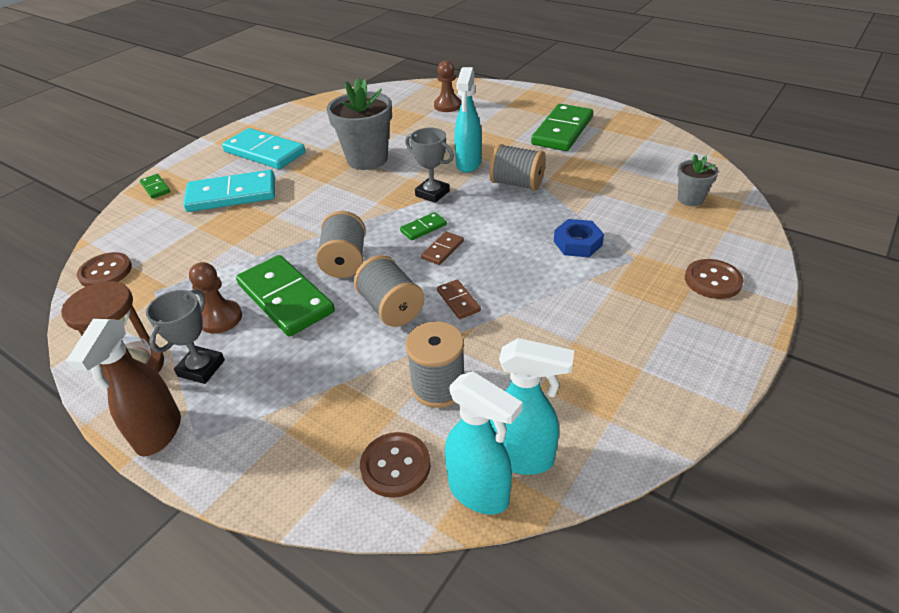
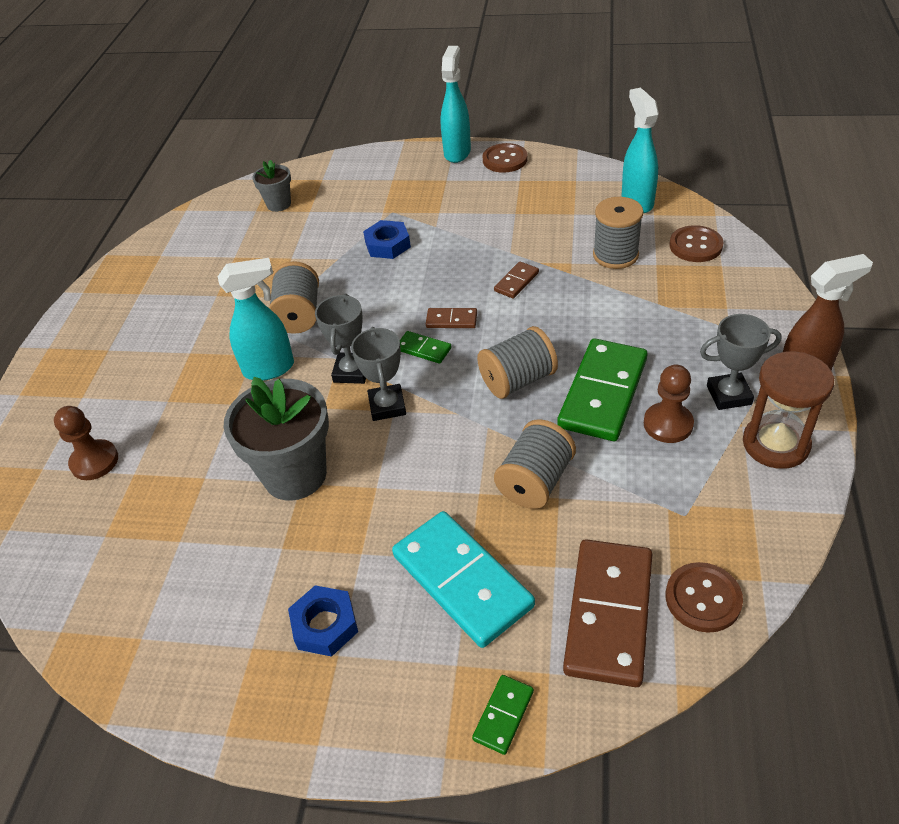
camera: 115 degrees left, 5 degrees up
turquoise domino [222,128,305,169] -> blue nut [288,585,358,657]
grey spool [354,255,424,327] -> grey spool moved to [494,419,576,509]
turquoise spray bottle [445,371,523,515] -> turquoise spray bottle moved to [440,46,471,163]
green domino [531,104,593,151] -> none
brown button [685,259,744,299] -> brown button moved to [482,143,528,173]
none -> grey trophy [351,327,406,421]
none -> brown domino [563,539,652,687]

